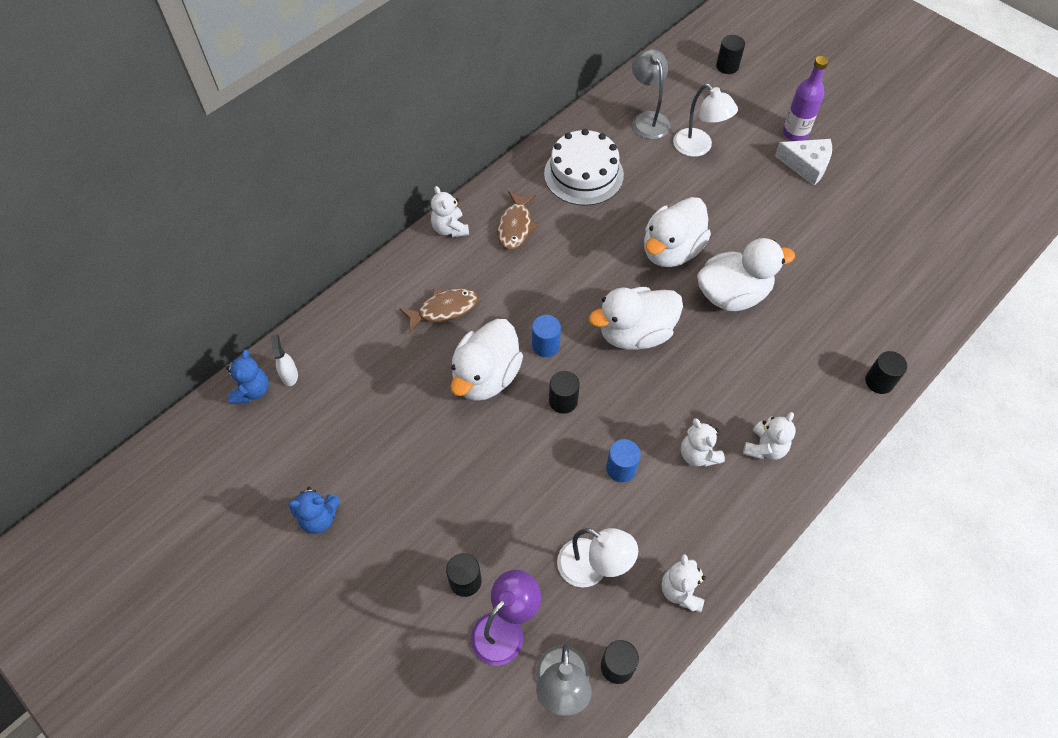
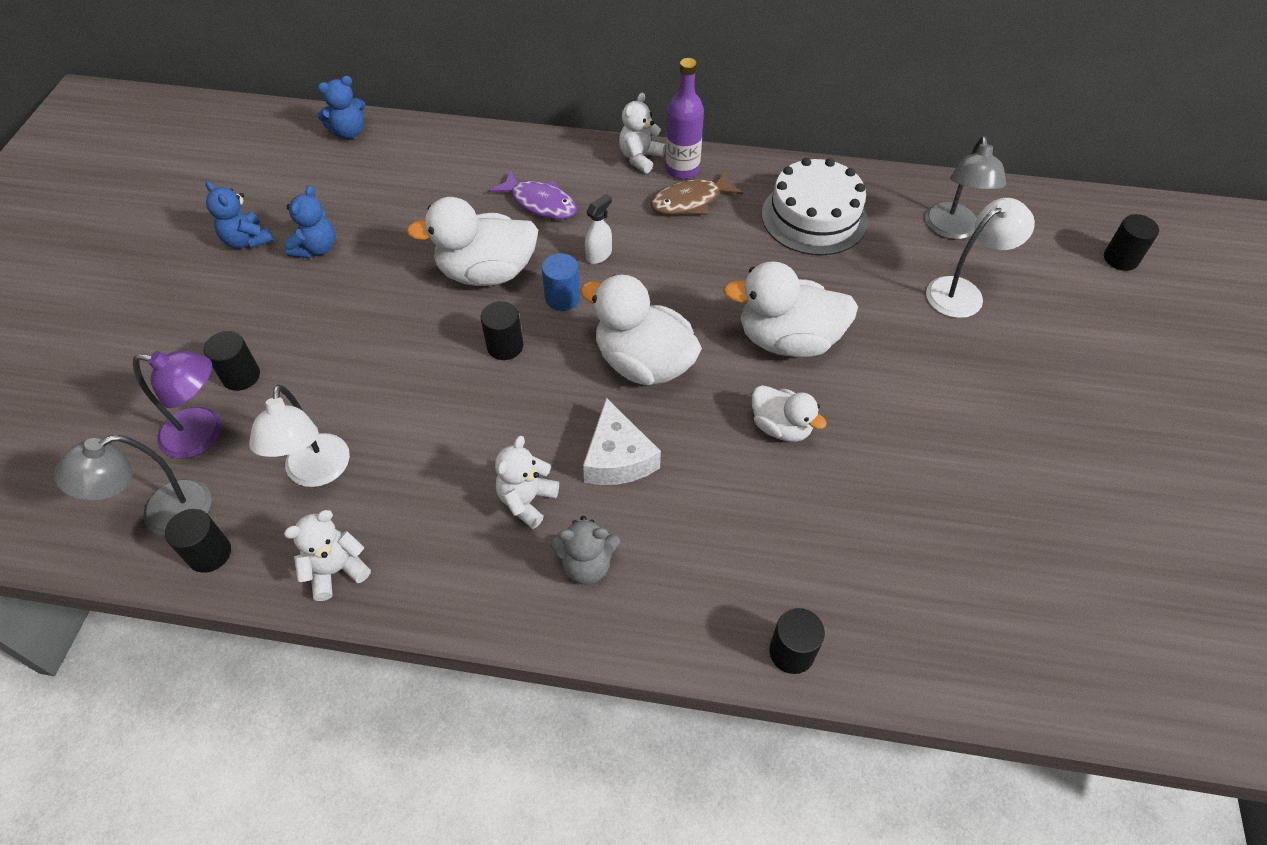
camera: 55 degrees right, 5 degrees down
white spray bottle [271,334,298,386] -> white spray bottle moved to [585,194,612,264]
brown fish [399,288,479,333] -> purple fish [489,170,577,220]
blue cylinder [606,439,641,482] -> none
grey lamp [632,49,670,139] -> grey lamp turned 150 degrees clockwise [925,136,1006,239]
white lamp [673,84,738,157] -> white lamp turned 135 degrees counterclockwise [926,198,1035,318]
white duck [697,238,795,311] -> white duck [752,385,827,442], size x0.58
white teddy bear [743,412,796,460] -> grey teddy bear [551,516,620,585]
white cheese [775,139,832,186] -> white cheese moved to [583,398,661,485]
purple bottle [783,56,828,141] -> purple bottle moved to [666,58,704,179]
none -> blue teddy bear [285,186,335,258]

